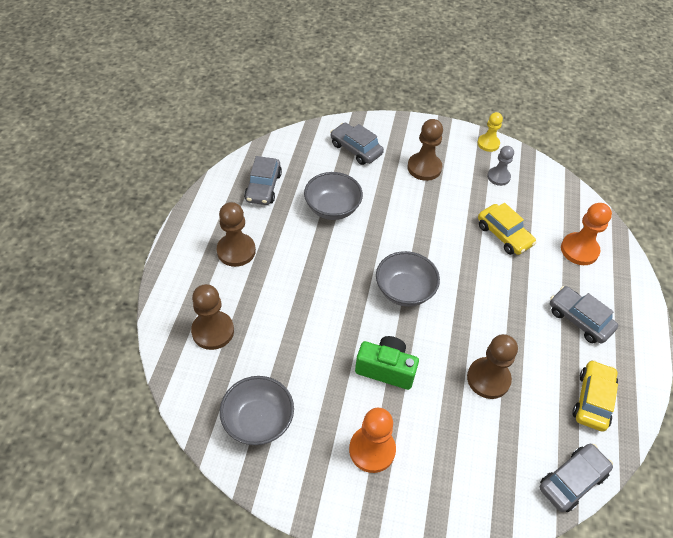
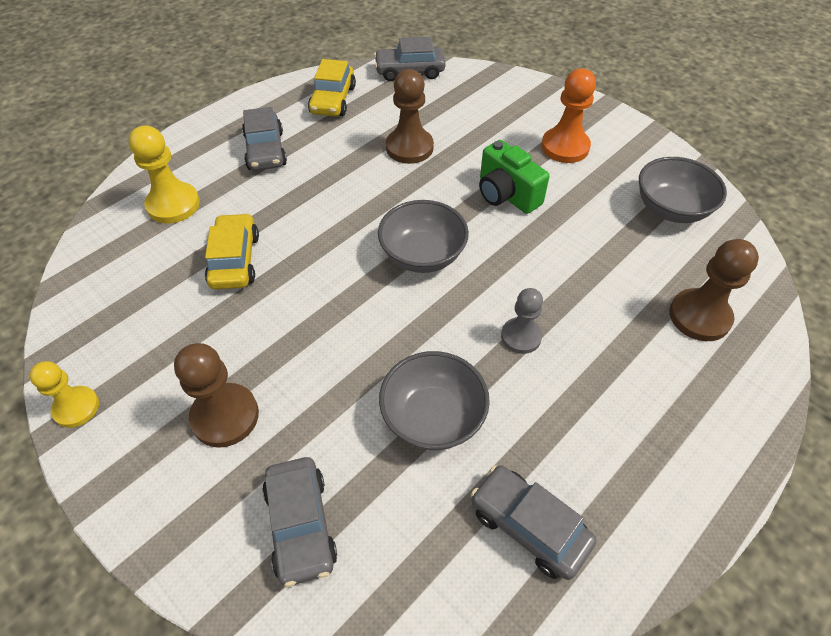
camera: 145 degrees left, 0 degrees up
brown pawn [217,202,256,267] -> none
grey car [244,156,282,205] -> grey car turned 90 degrees counterclockwise [471,465,596,580]
grey pawn [487,146,514,186] -> grey pawn moved to [501,288,543,354]
orange pawn [561,203,612,265] -> yellow pawn [129,125,200,223]
yellow car [572,360,618,431] -> yellow car turned 45 degrees counterclockwise [308,59,356,116]

